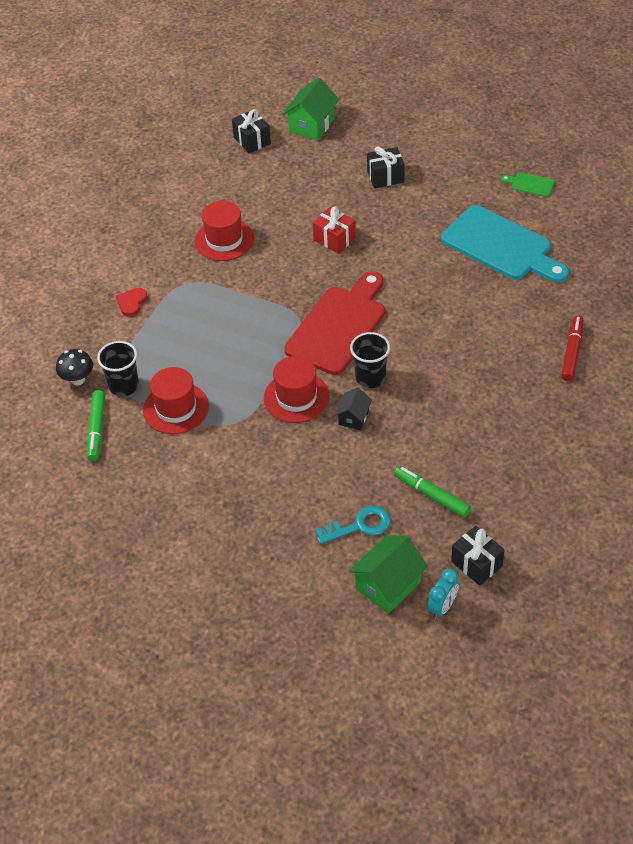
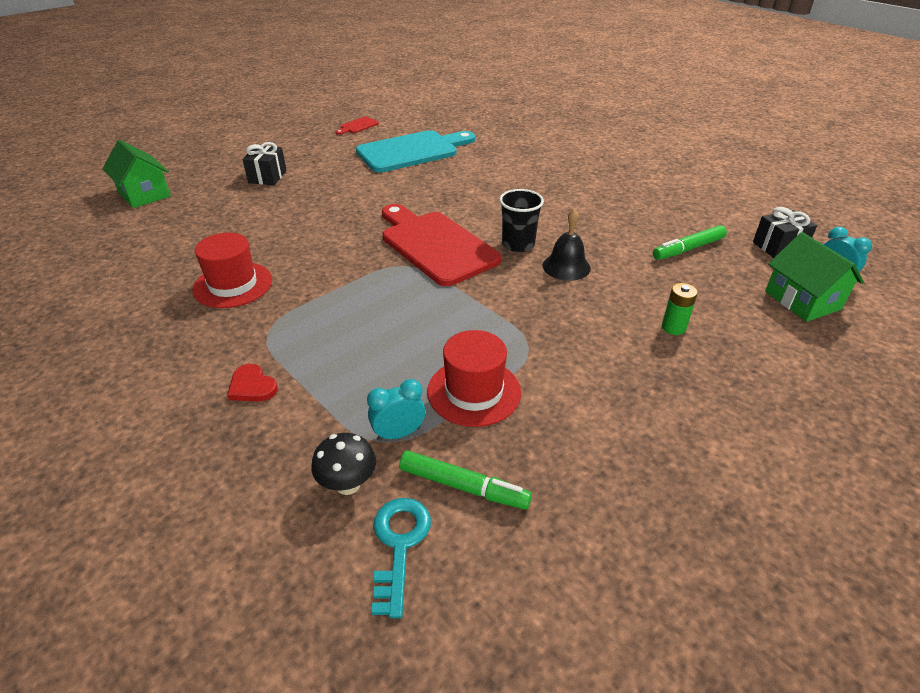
camera: 70 degrees left, 10 degrees down
black cup [97,341,139,396] -> turquoise clock [367,379,425,441]
black gift [232,109,271,153] -> none
red hat [264,356,330,423] -> none
red gift [313,206,356,254] -> none
turquoise key [315,506,391,544] -> turquoise key moved to [371,498,431,618]
black house [335,387,372,430] -> black bell [543,209,591,281]
green cutting board [501,172,555,197] -> red cutting board [335,117,379,135]
red marker [561,316,584,381] -> none
none -> green battery [662,283,698,335]

